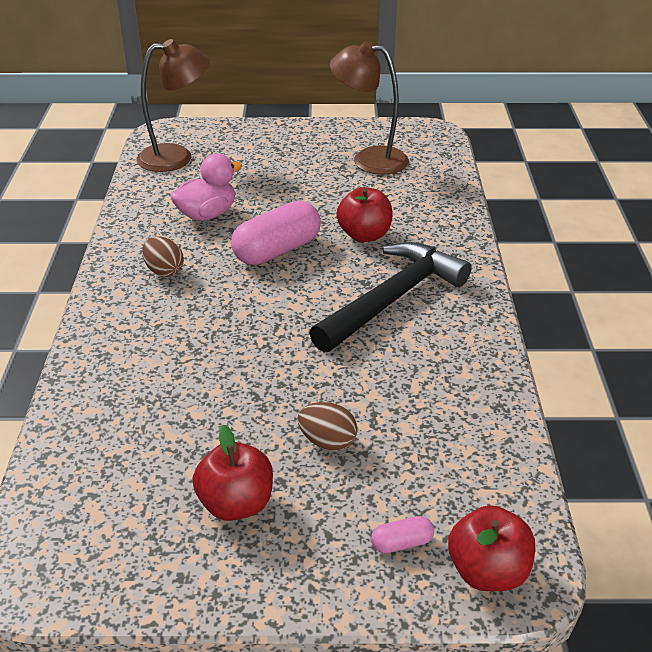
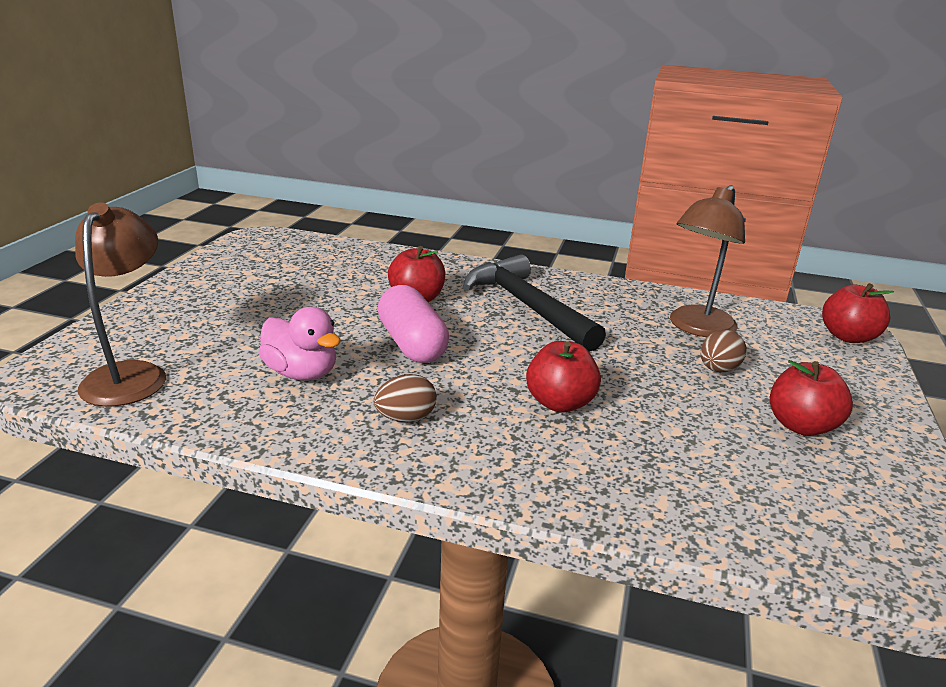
camera: 75 degrees left, 10 degrees down
pink duck [170,154,242,221] -> pink duck turned 150 degrees clockwise [258,307,341,380]
brown lamp [330,41,409,175] -> brown lamp moved to [670,185,745,337]
pink capsule [371,516,434,553] -> none
none -> red apple [526,341,601,413]

